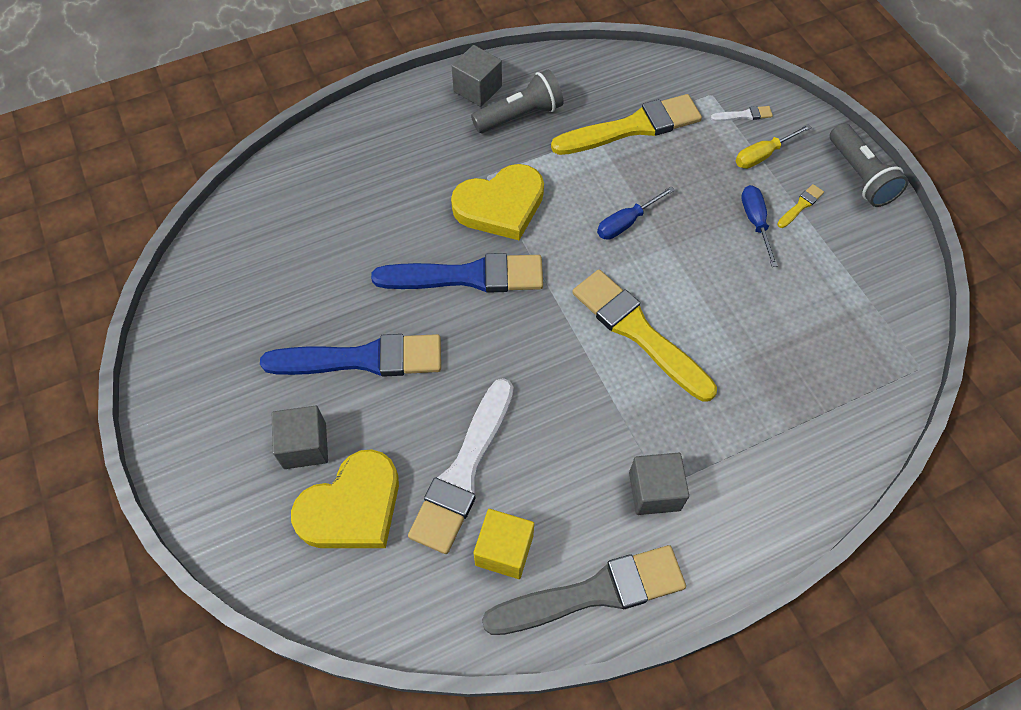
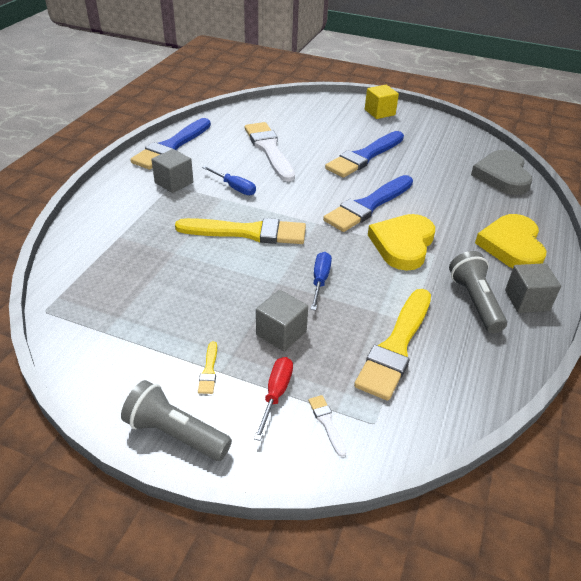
camera: 135 degrees right, 20 degrees down
grey cube [272,406,328,469] -> grey cube moved to [256,290,308,352]
yellow heart [291,449,399,548] -> yellow heart moved to [475,214,546,268]
grey flashlight [471,69,563,133] -> grey flashlight turned 150 degrees clockwise [449,251,507,333]
yellow cube [473,509,534,579] -> yellow cube moved to [365,85,399,119]
grey brush [482,545,686,635] -> blue brush [130,118,211,170]
white brush [710,106,773,121] -> white brush turned 120 degrees clockwise [308,395,346,457]
yellow screwdriver [736,124,812,169] -> red screwdriver [254,357,293,441]
blue screwdriver [741,185,778,267] -> blue screwdriver moved to [202,166,256,195]
none -> grey heart [471,150,532,195]

